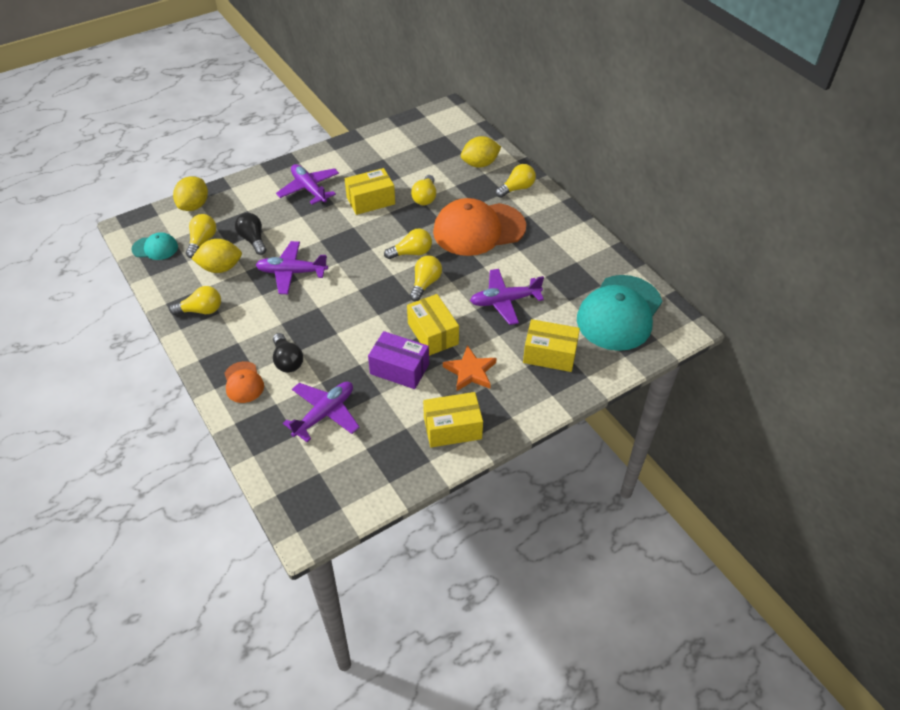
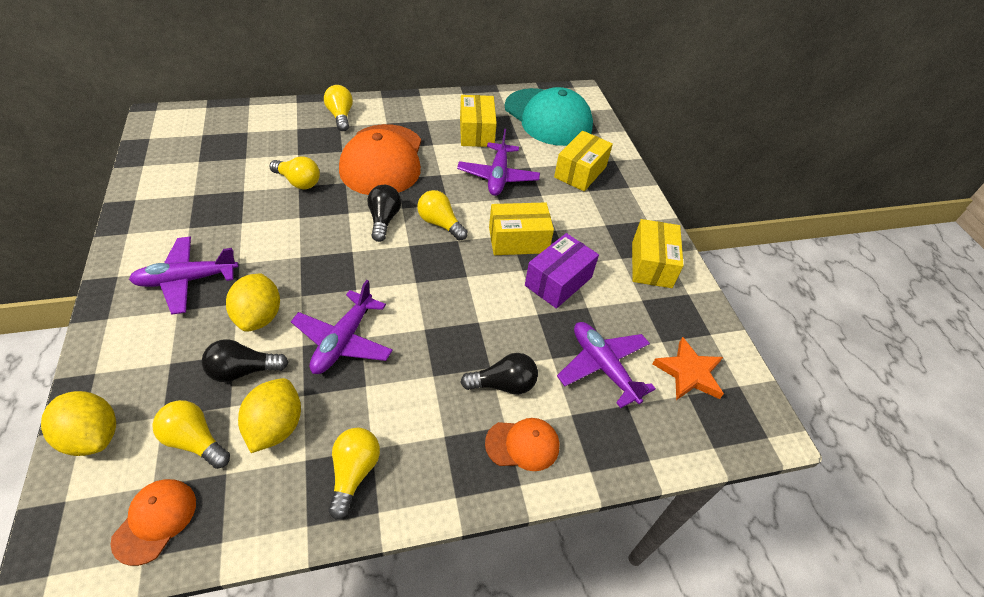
camera: 75 degrees left, 0 degrees up
turquoise cap [131,232,178,260] -> orange cap [110,479,196,566]
yellow box [345,168,395,215] -> yellow box moved to [460,95,497,147]
yellow light bulb [384,229,432,259] -> black light bulb [367,185,401,242]
orange star [443,345,497,392] -> orange star moved to [653,337,724,400]
yellow lemon [461,136,501,168] -> yellow lemon moved to [226,273,280,332]

